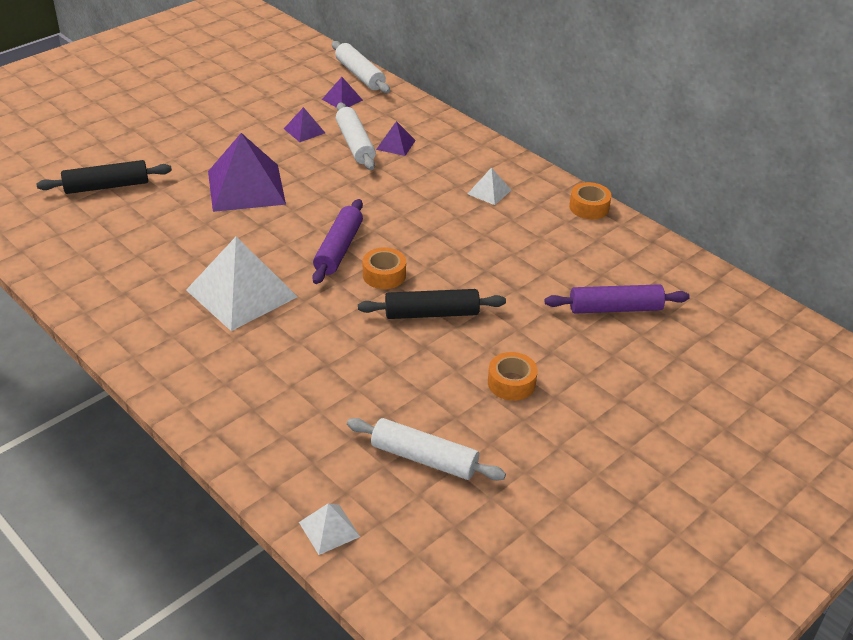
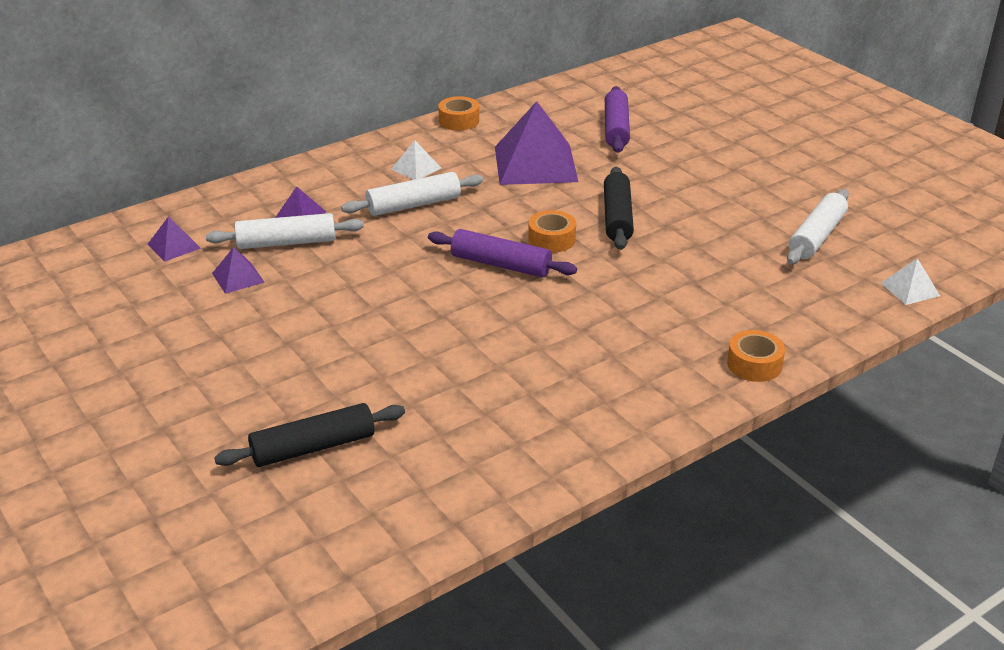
camera: 80 degrees left, 5 degrees down
black rolling pin [37,160,172,194] -> black rolling pin turned 75 degrees clockwise [214,403,405,467]
white pyramid [186,237,298,331] -> none
purple pyramid [208,133,286,212] -> purple pyramid moved to [495,101,578,185]
white rolling pin [332,41,390,93] -> white rolling pin moved to [341,172,483,216]
orange tape [488,352,538,401] -> orange tape moved to [727,330,785,382]

